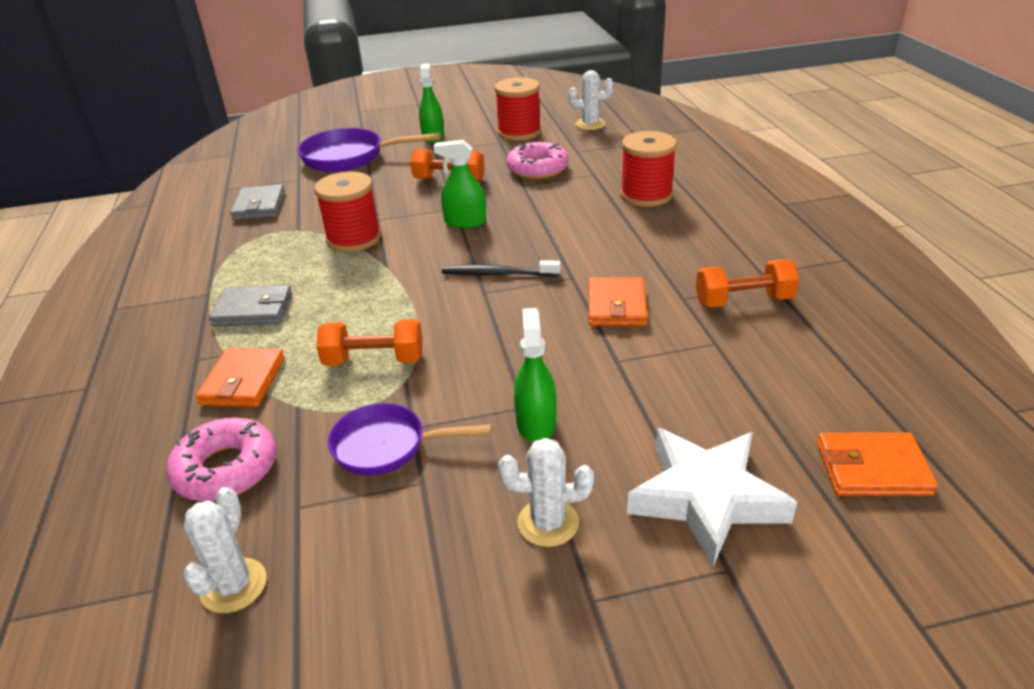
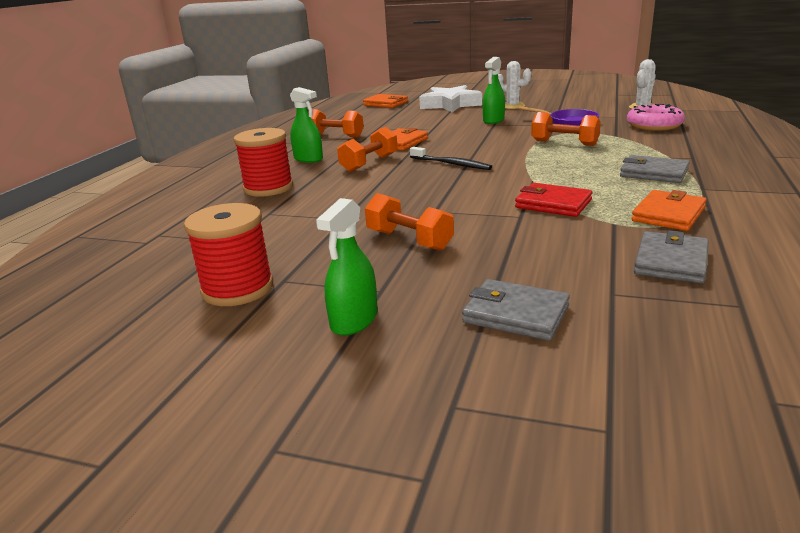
camera: 150 degrees left, 10 degrees down
orange wallet [196,347,285,407] -> orange wallet moved to [632,190,707,231]
purple pan [297,128,441,172] -> grey wallet [462,279,570,341]
red spool [314,172,381,252] -> red wallet [515,183,593,217]
green spray bottle [434,140,486,228] -> green spray bottle moved to [290,87,323,163]
pink donut [506,142,569,179] -> none
white cactus [568,70,613,130] -> none
none -> orange dumbbell [337,127,398,172]

